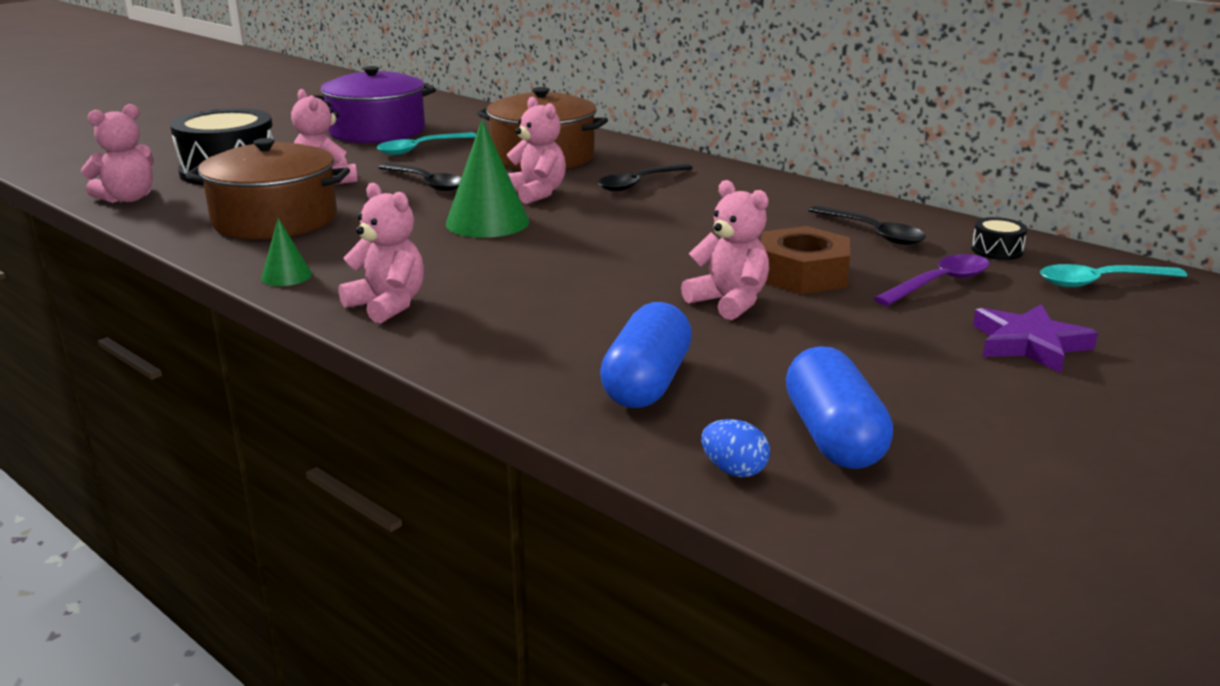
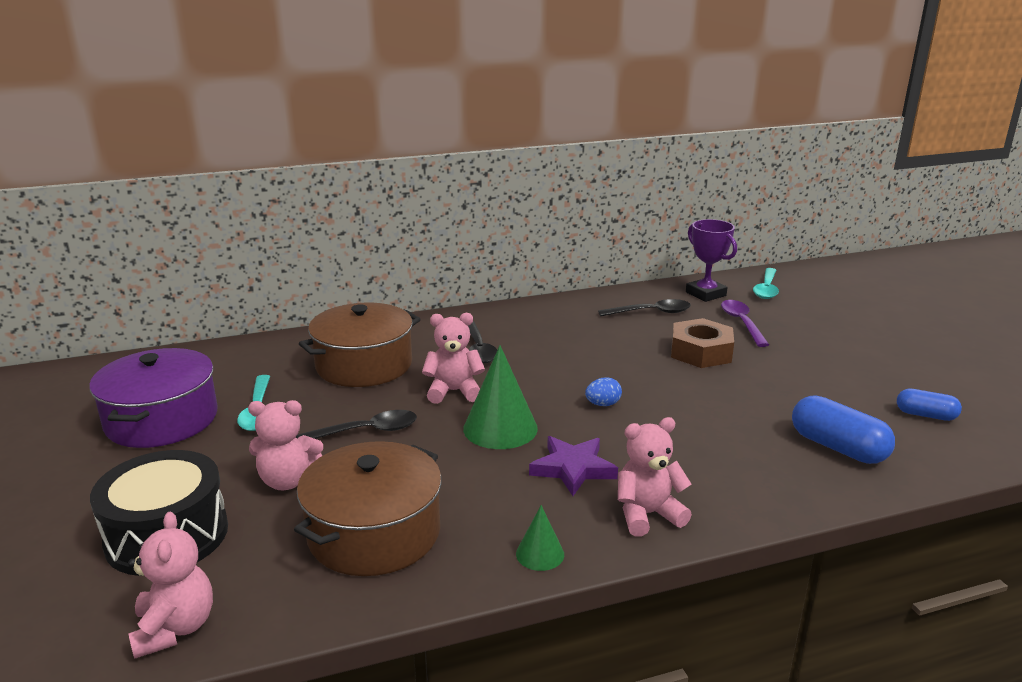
camera: 60 degrees left, 0 degrees up
pink teddy bear [681,180,769,320] -> none
blue egg [701,419,770,477] -> blue egg moved to [585,377,622,406]
blue capsule [786,346,893,469] -> blue capsule [897,389,962,421], size x0.61
black drum [971,217,1028,260] -> purple trophy [686,219,737,302]
purple star [973,304,1098,373] -> purple star moved to [529,436,618,496]

